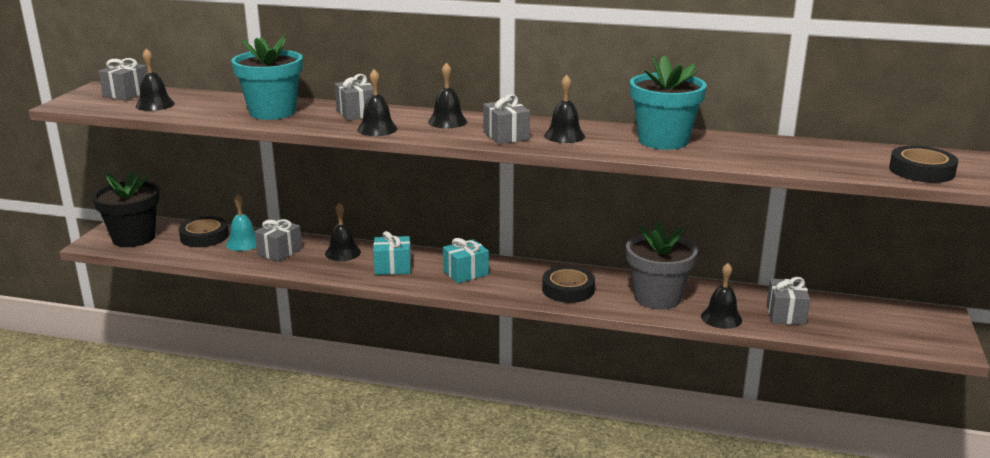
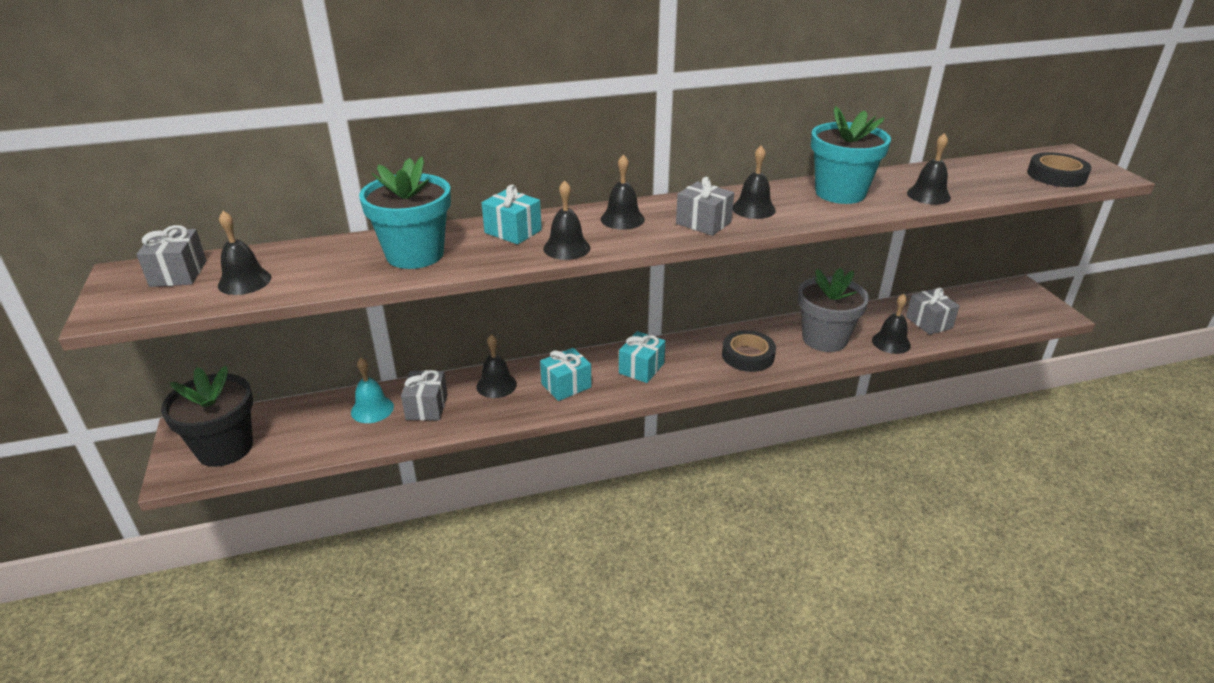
camera: 30 degrees left, 10 degrees up
black tape [179,216,229,247] -> none
grey gift [335,74,373,121] -> turquoise gift [482,184,542,245]
none -> black bell [907,133,951,205]

